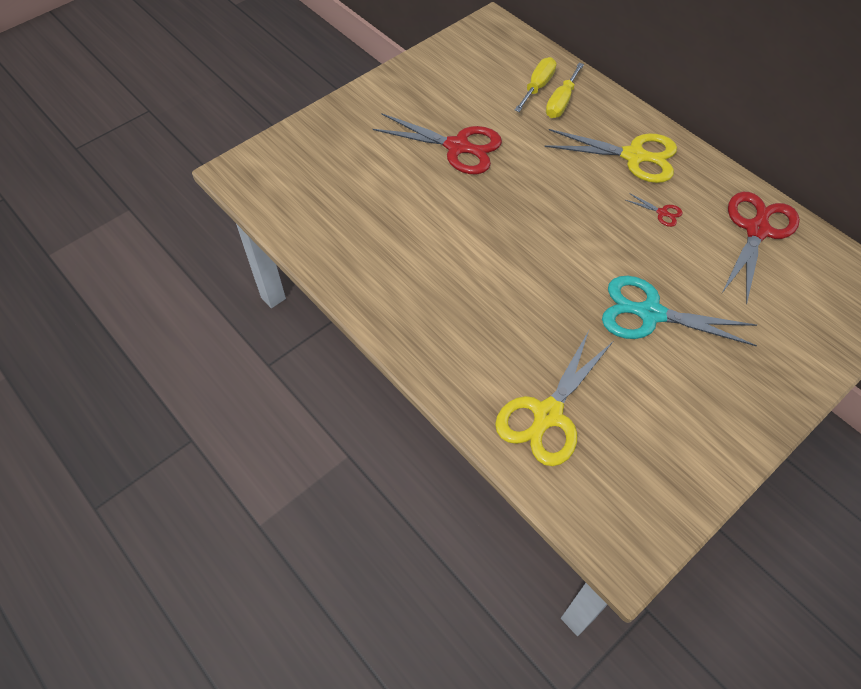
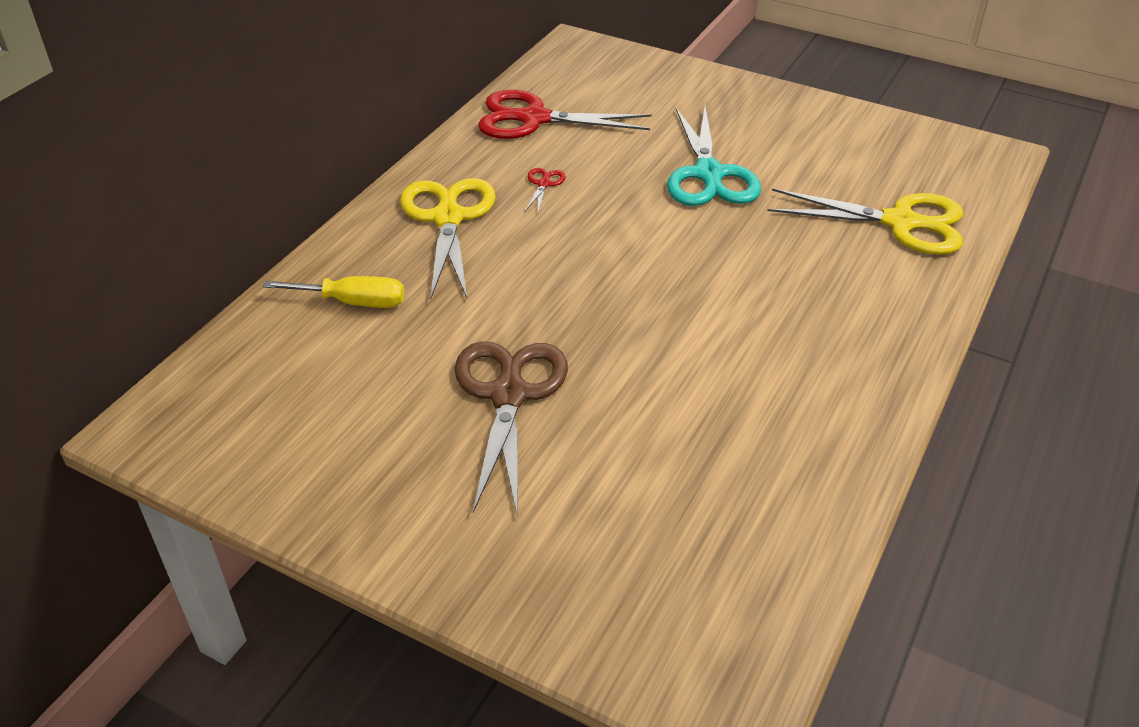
camera: 110 degrees left, 15 degrees down
red scissors [373,114,502,174] -> brown scissors [455,341,568,514]
yellow screwdriver [515,57,557,112] -> none

